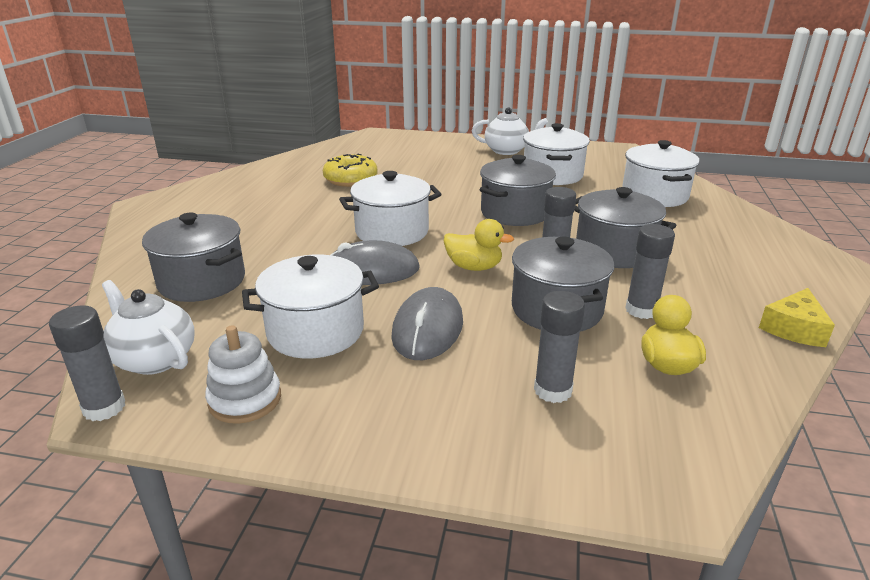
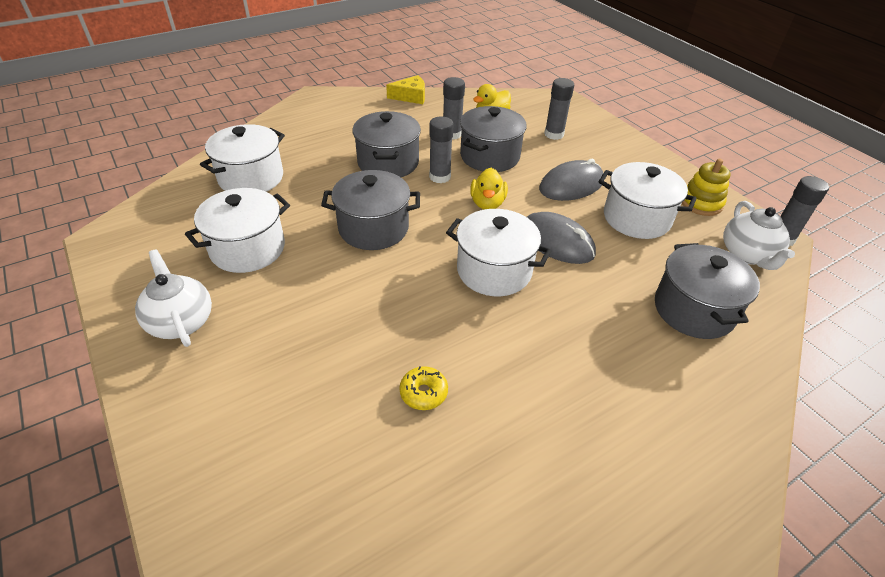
camera: 135 degrees left, 15 degrees up
white stacking toy [205,325,281,424] -> yellow stacking toy [681,159,731,216]
yellow donut [323,154,378,187] -> yellow donut [399,366,448,410], size x0.59
yellow duck [444,219,514,271] -> yellow duck turned 150 degrees counterclockwise [470,168,508,210]

